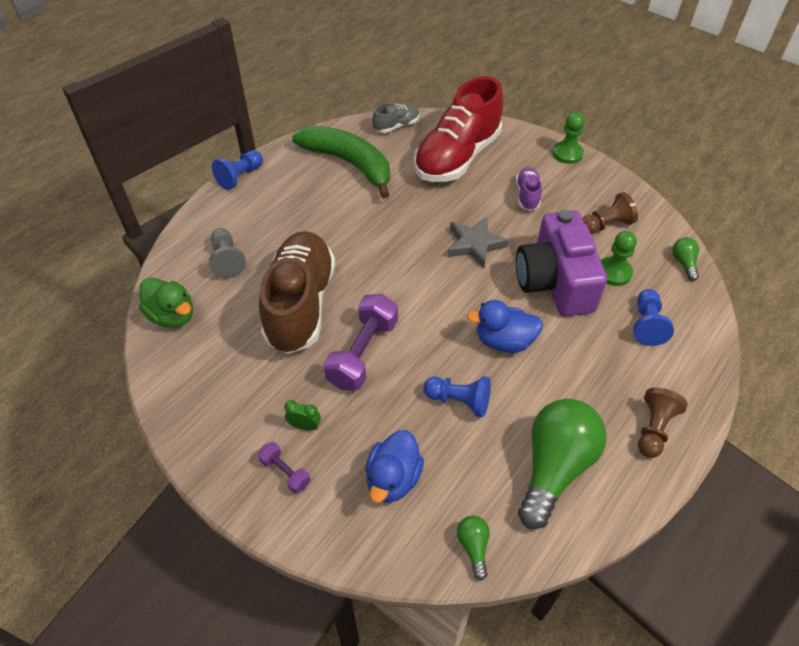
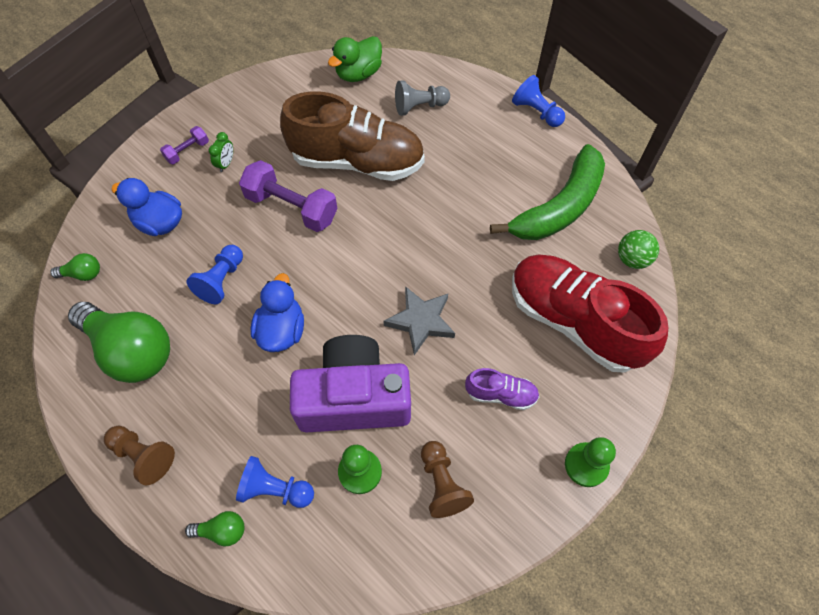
camera: 95 degrees right, 10 degrees up
grey shoe [372,103,420,133] -> green ball [618,230,659,269]
green light bulb [672,237,699,281] -> green light bulb moved to [185,511,244,546]

